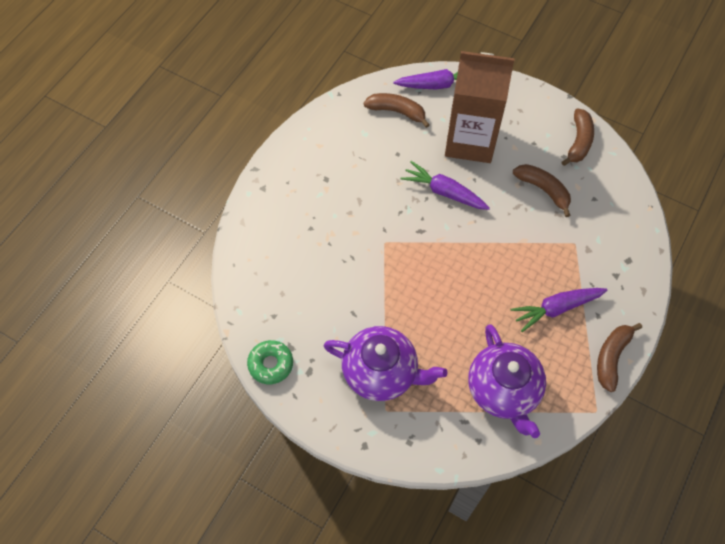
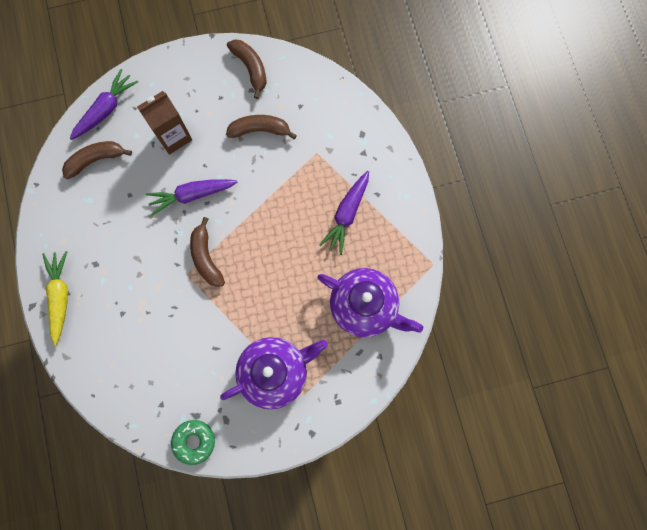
camera: 45 degrees left, 15 degrees up
brown carton [445,51,515,163] -> brown carton [137,91,192,155], size x0.61
brown banana [597,323,642,392] -> brown banana moved to [190,217,225,287]
none -> yellow carrot [42,251,68,345]

